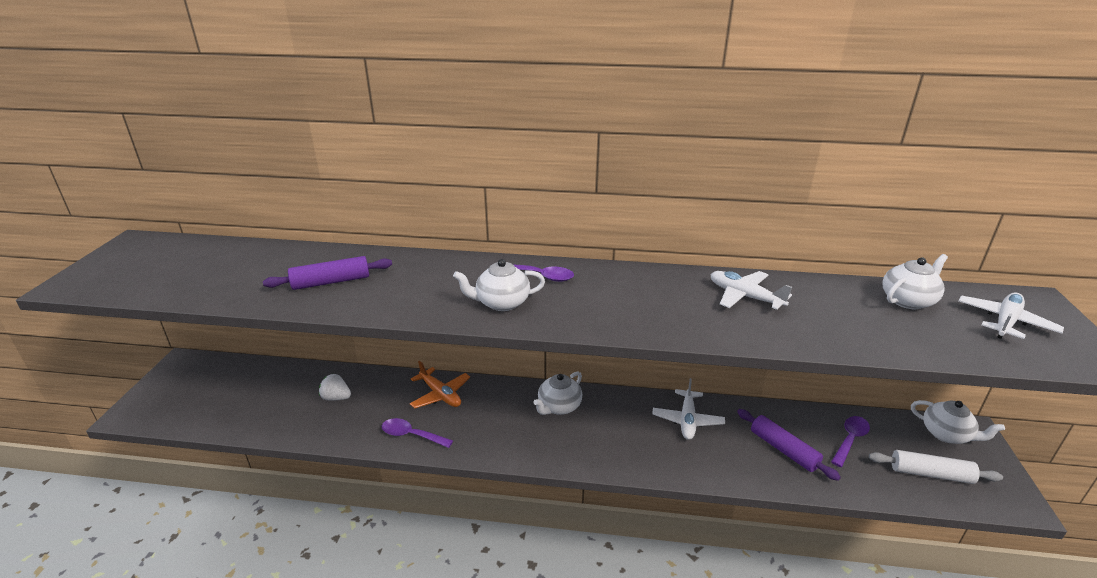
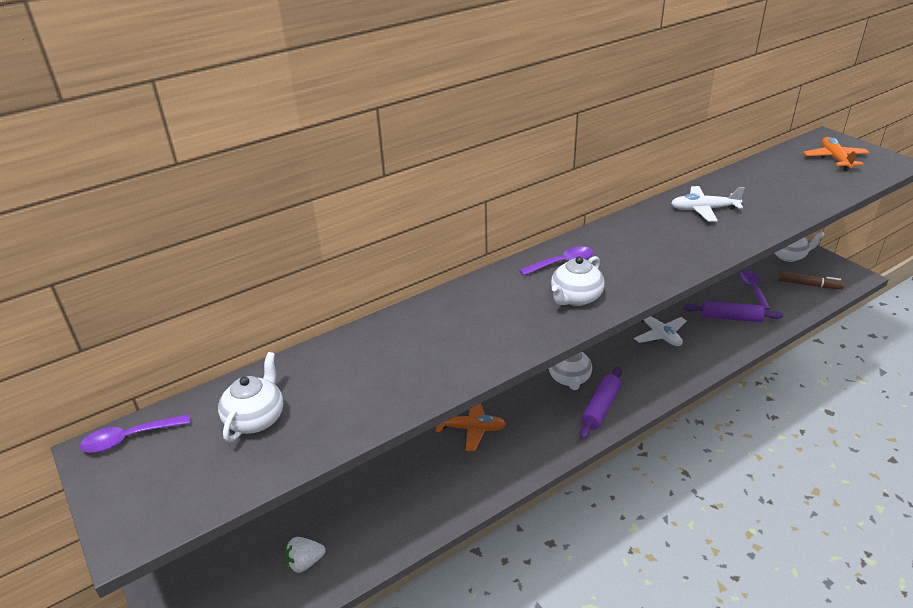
camera: 40 degrees left, 5 degrees up
purple rolling pin [263,256,392,290] -> purple rolling pin moved to [580,367,622,439]
white strawberry [319,374,351,401] -> white strawberry moved to [285,537,325,573]
purple spoon [382,418,453,448] -> purple spoon moved to [79,414,190,453]
white rolling pin [869,450,1003,484] -> brown marker [778,271,844,289]
white teapot [883,254,948,309] -> white teapot moved to [218,352,284,442]
white plane [959,292,1064,339] -> orange plane [803,137,870,171]

